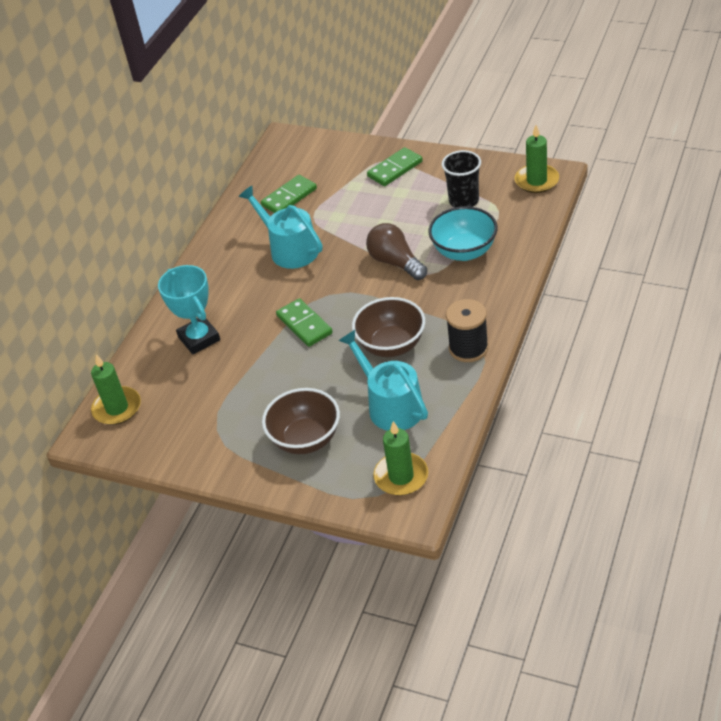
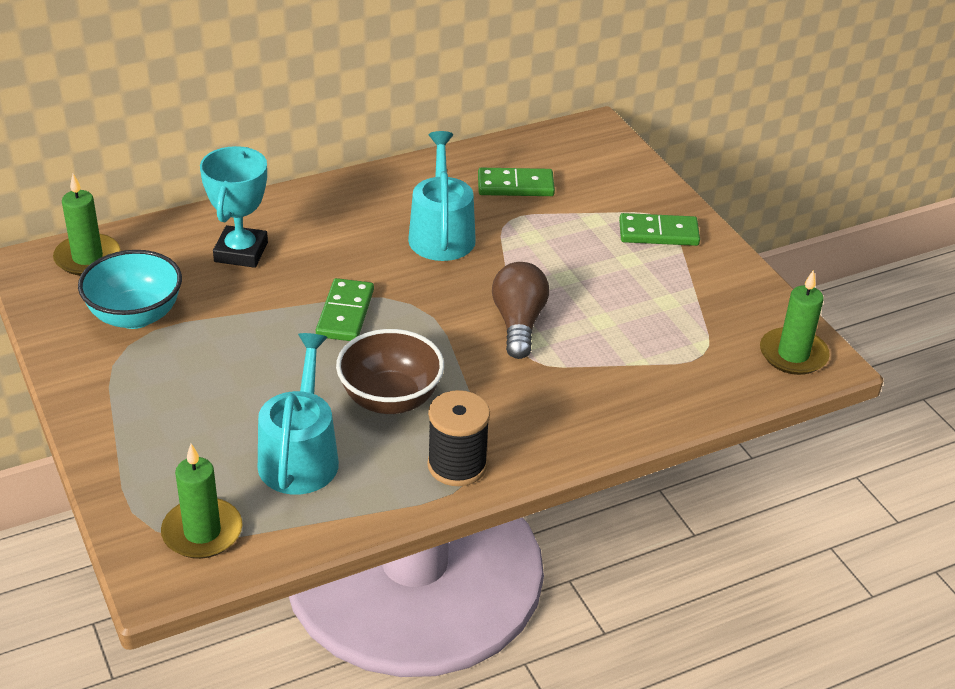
camera: 35 degrees right, 5 degrees down
brown bowl [262,388,340,454] -> none
turquoise bowl [428,206,498,261] -> turquoise bowl moved to [78,250,182,329]
black cup [442,150,481,207] -> none

